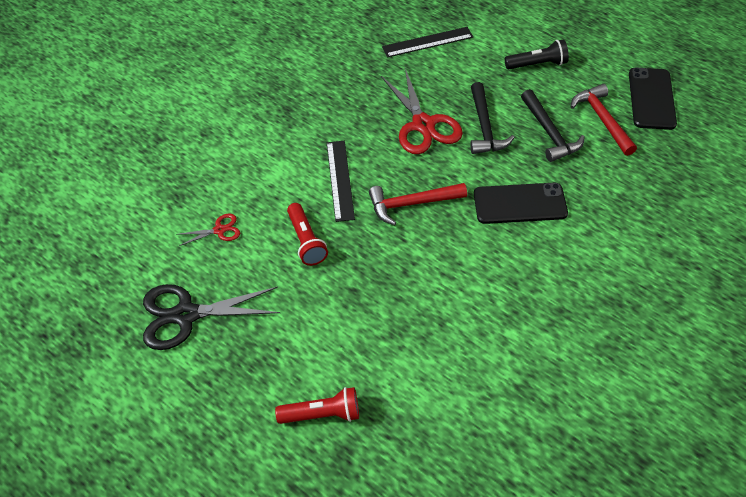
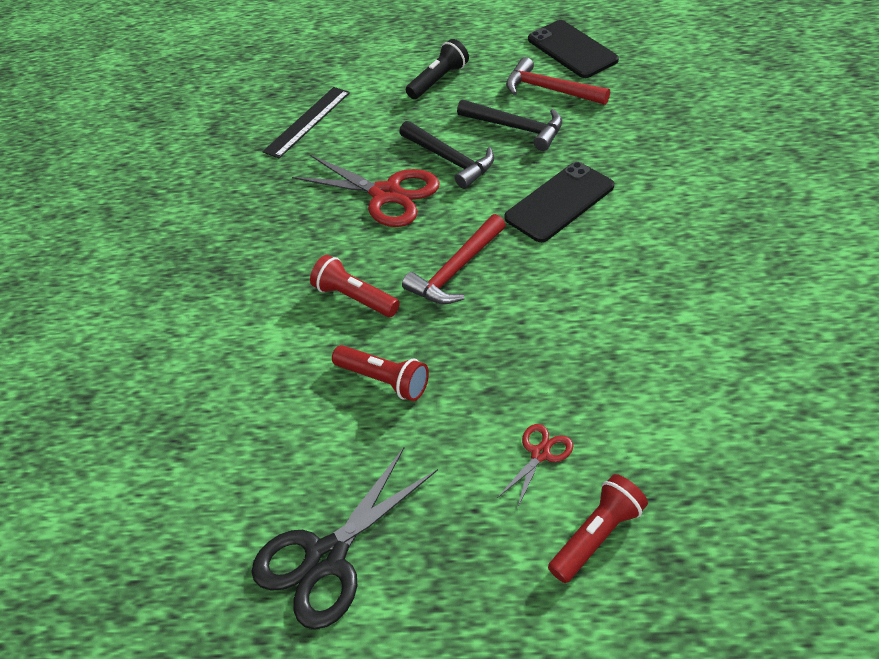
camera: 35 degrees left, 5 degrees down
red scissors [176,214,240,246] -> red scissors moved to [497,424,573,509]
black ruler [327,141,355,222] -> red flashlight [310,255,400,317]

